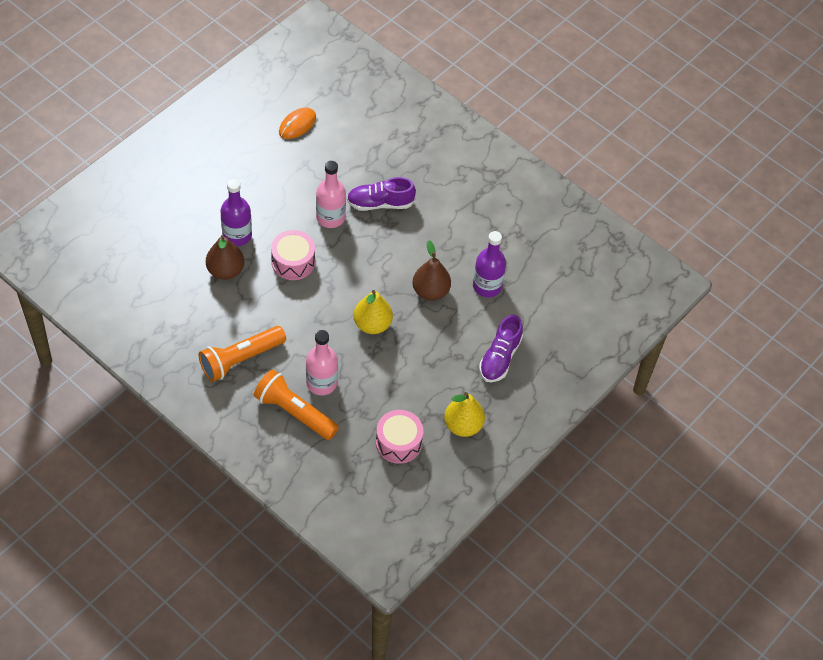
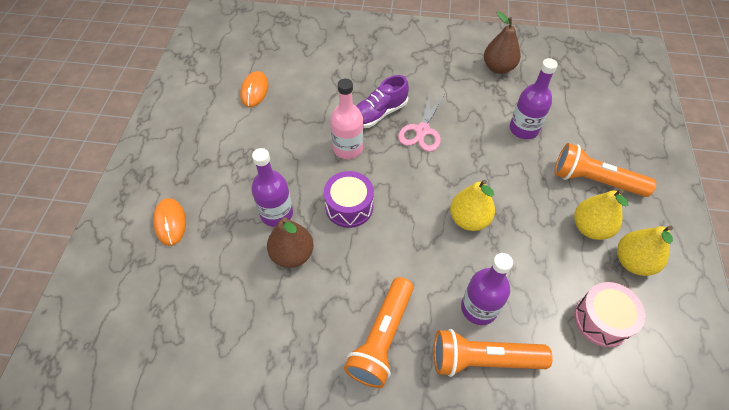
camera: 30 degrees left, 0 degrees up
pink drum [271,230,315,280] -> purple drum [324,171,374,228]
pink bottle [306,330,338,395] -> purple bottle [461,253,513,325]
brown pear [413,240,451,301] -> brown pear moved to [484,11,521,74]
purple shoe [479,315,523,382] -> orange flashlight [555,143,656,197]
none -> orange mouse [153,198,186,246]
none -> pink scissors [398,92,445,152]
none -> yellow pear [574,189,628,240]

